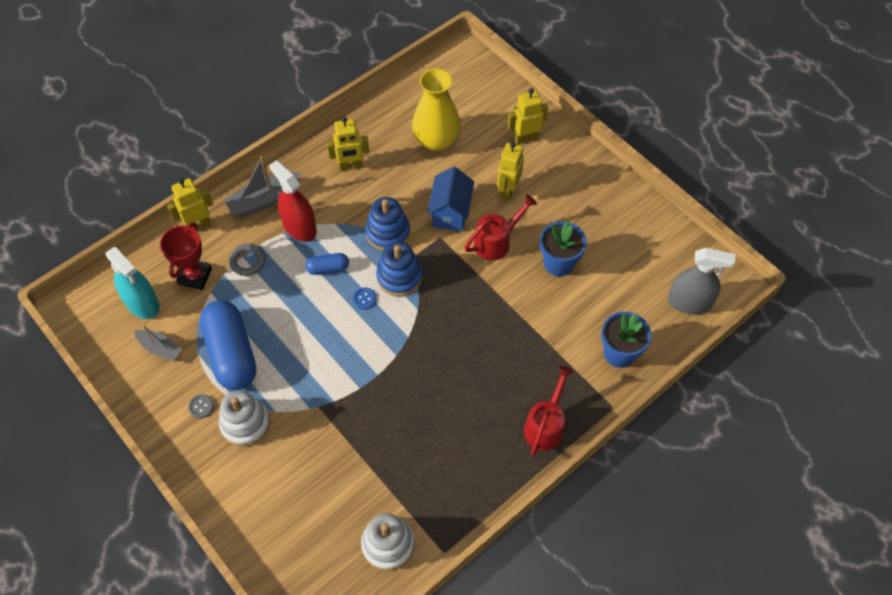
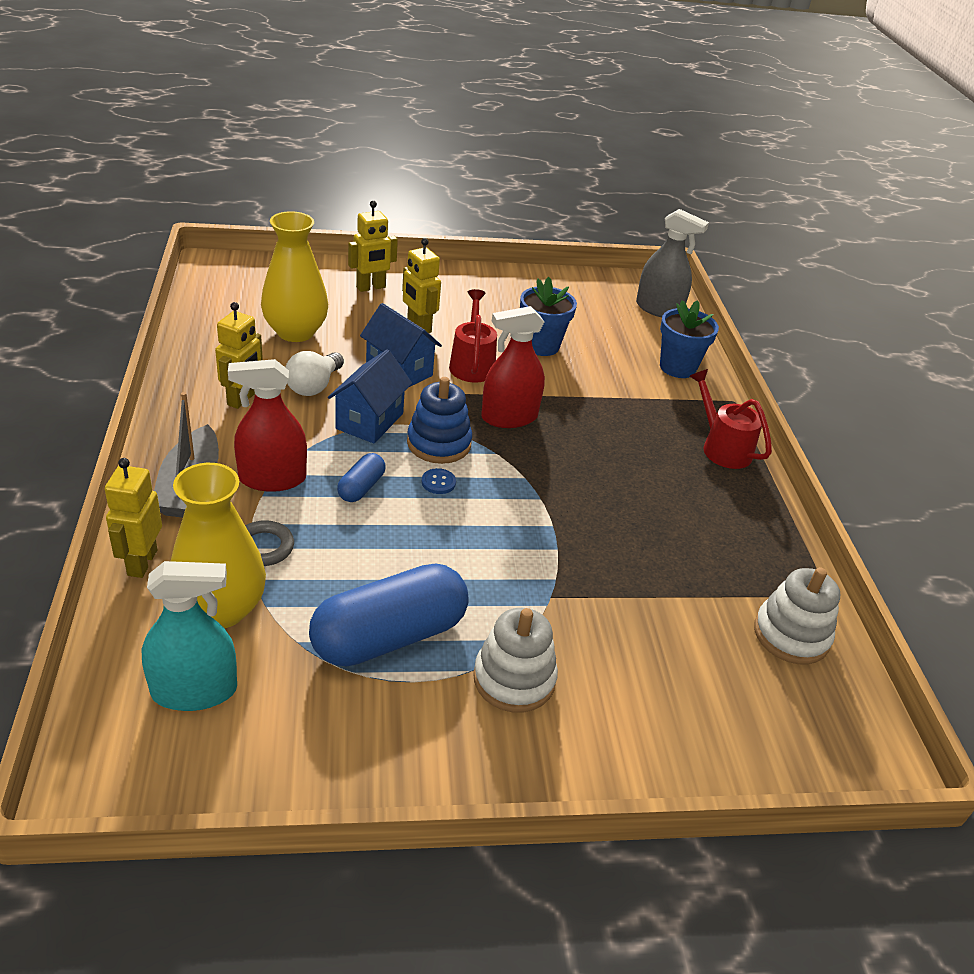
camera: 60 degrees left, 20 degrees down
grey boat [134,325,182,361] -> none
red trophy [160,222,212,290] -> yellow vase [171,463,266,628]
grey button [188,394,214,419] -> none
blue capsule [200,300,256,390] -> blue capsule turned 45 degrees counterclockwise [309,564,468,666]
blue stacking toy [365,197,410,251] -> blue house [328,349,412,443]
yellow robot [507,88,548,144] -> yellow robot turned 135 degrees counterclockwise [348,201,398,292]
grey spray bottle [667,248,736,315] -> grey spray bottle turned 75 degrees clockwise [636,209,709,318]
none -> white light bulb [285,351,344,396]
none -> red spray bottle [481,306,545,428]

